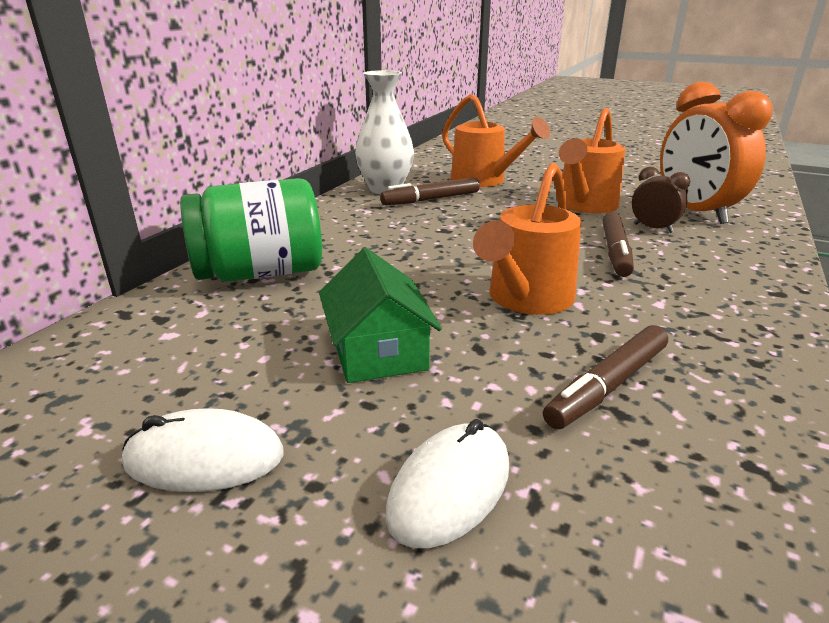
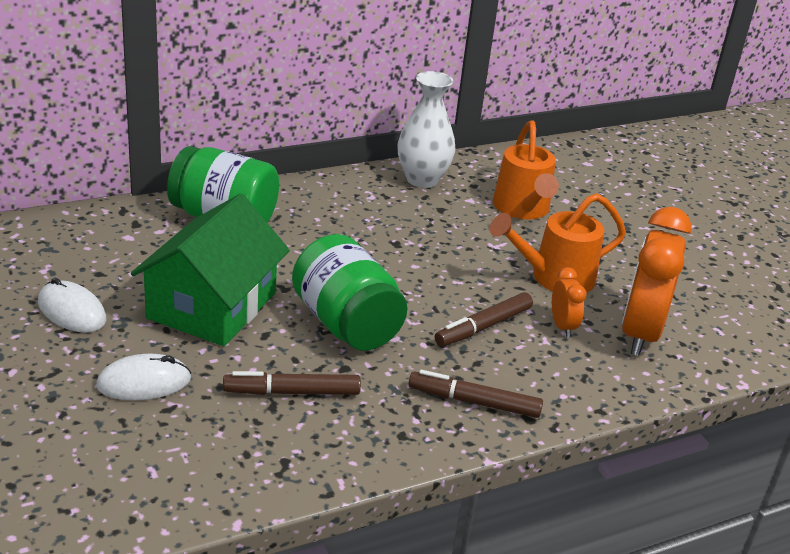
camera: 35 degrees right, 5 degrees up
green house [319,248,442,383] -> green house [131,194,290,346], size x1.62
brown marker [380,177,480,205] -> brown marker moved to [408,370,543,418]
orange watering can [473,163,582,315] -> green jar [292,234,407,351]
brown clock [632,167,690,233] -> orange clock [552,267,587,338]

